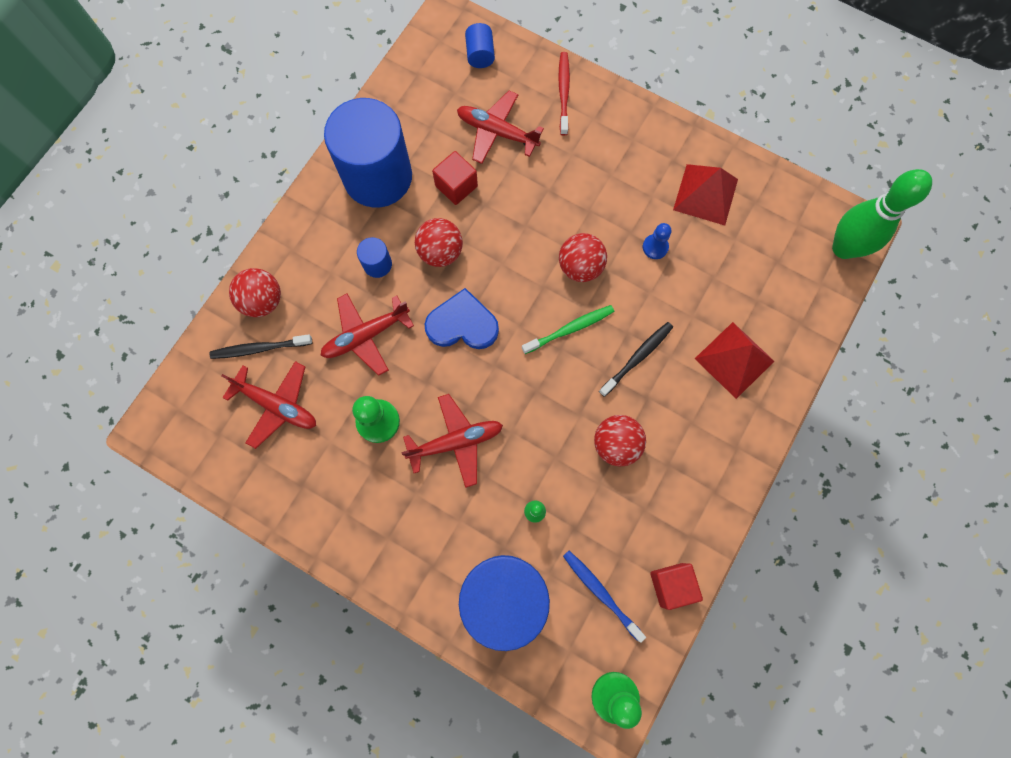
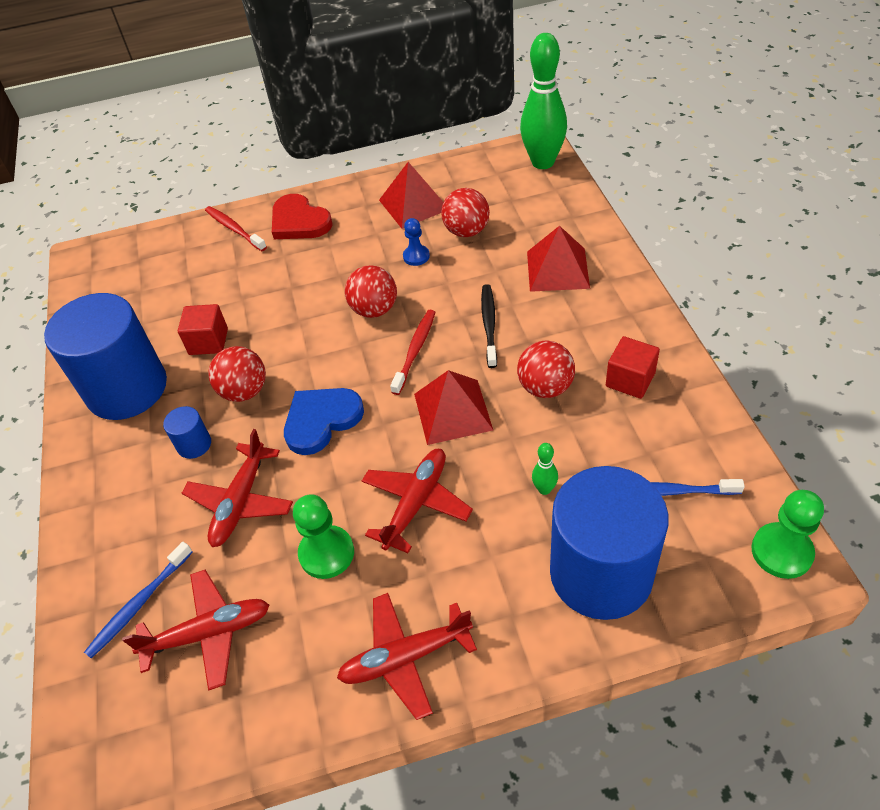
camera: 40 degrees left, 25 degrees down
black toothbrush [209,334,312,359] -> blue toothbrush [84,542,193,658]
red ball [229,268,281,317] -> red ball moved to [441,188,490,237]
red plane [457,91,544,164] -> red plane moved to [337,593,477,720]
blue cylinder [465,23,495,68] -> none
green toothbrush [522,305,614,354] -> red toothbrush [390,310,436,395]
red cube [650,563,703,610] -> red cube moved to [606,336,660,399]
none -> red heart [272,194,333,239]
none -> red pyramid [414,370,493,445]

